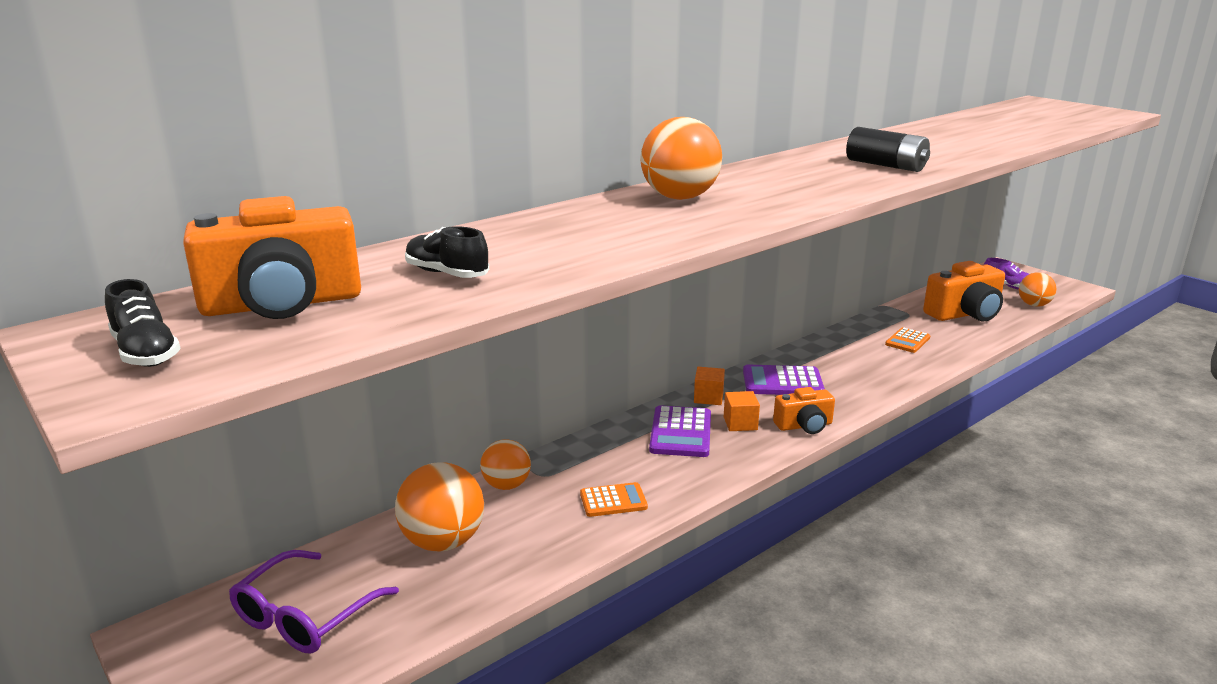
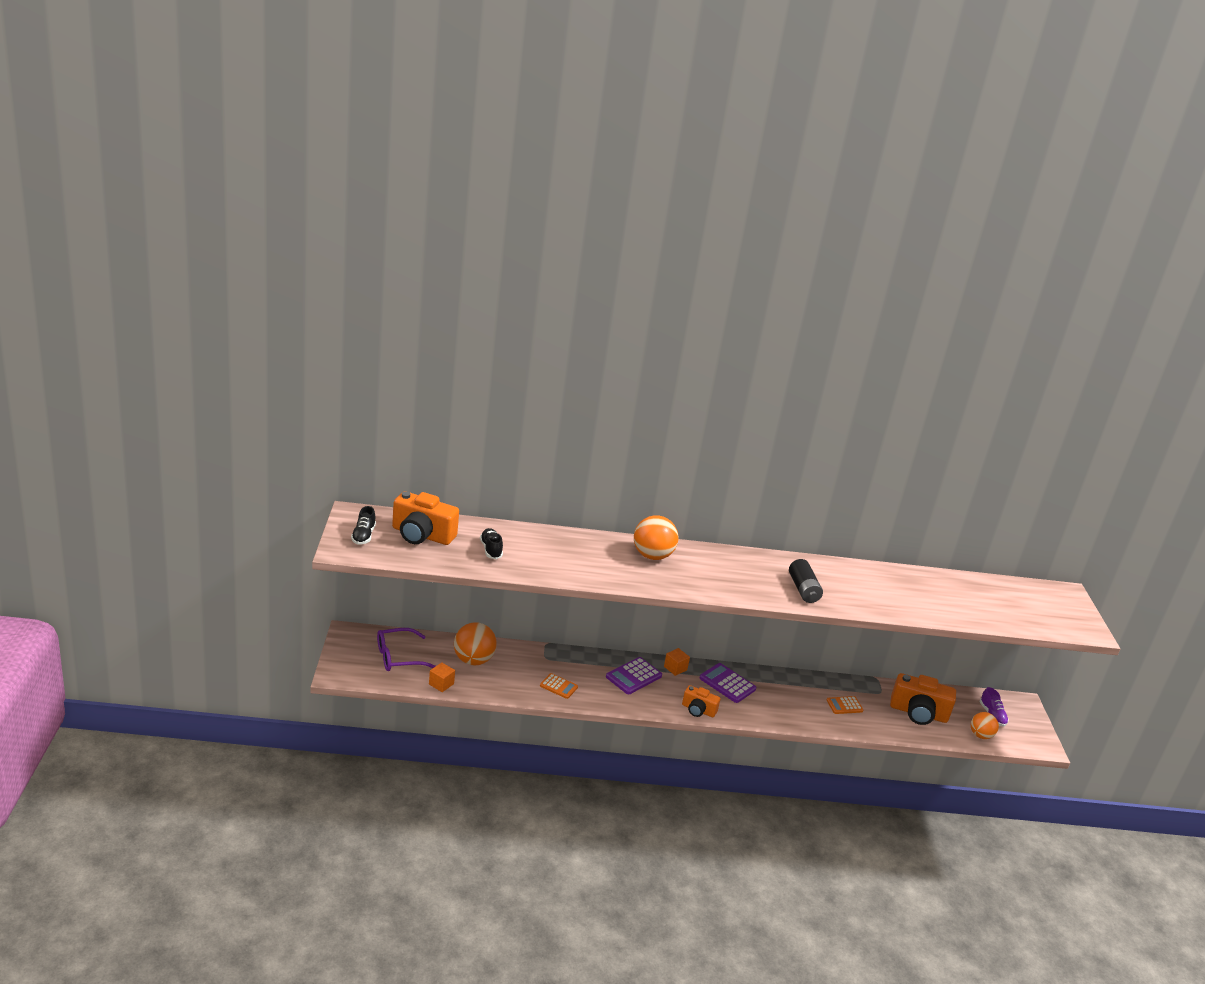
camera: 35 degrees right, 5 degrees up
orange ball [480,439,531,490] -> none
orange cube [724,391,760,431] -> orange cube moved to [429,662,455,692]

